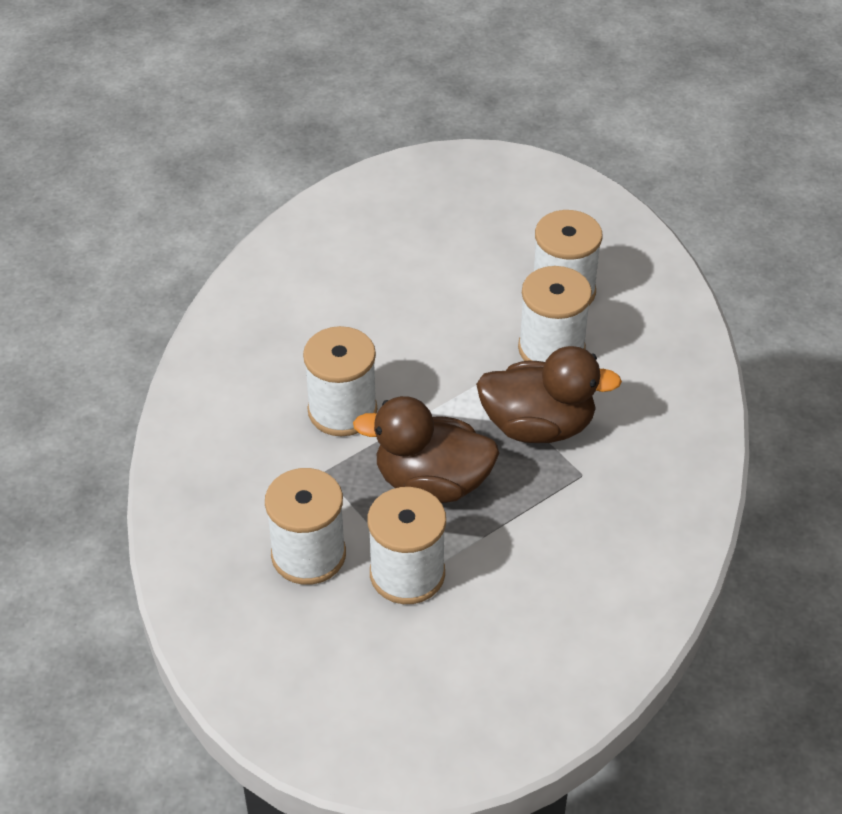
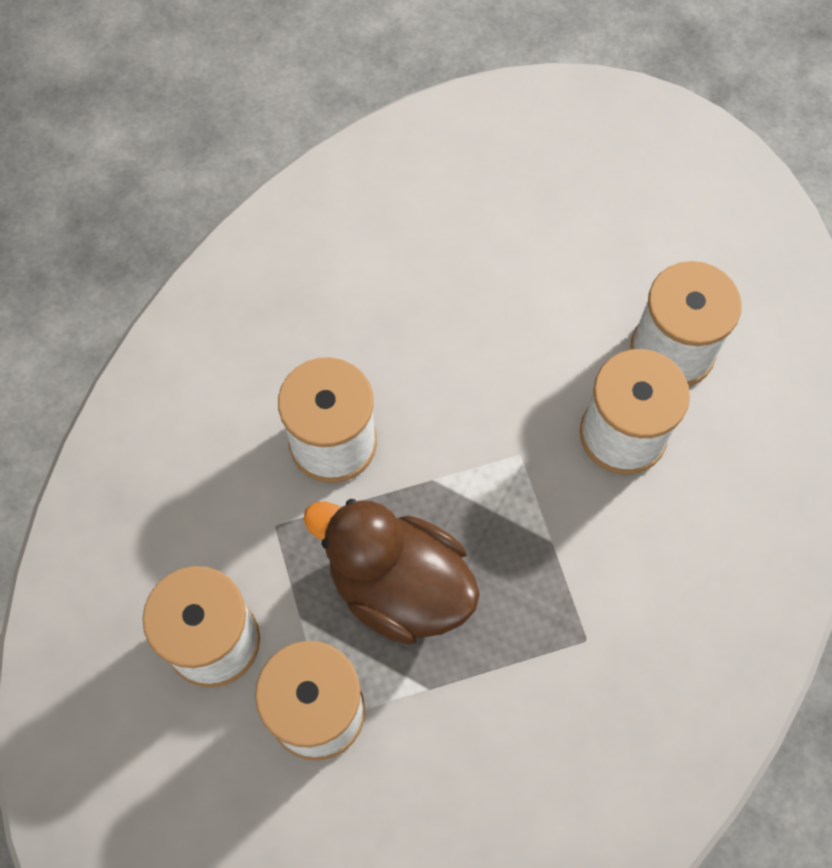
camera: 20 degrees right, 20 degrees up
brown duck [476,346,622,443] -> none

